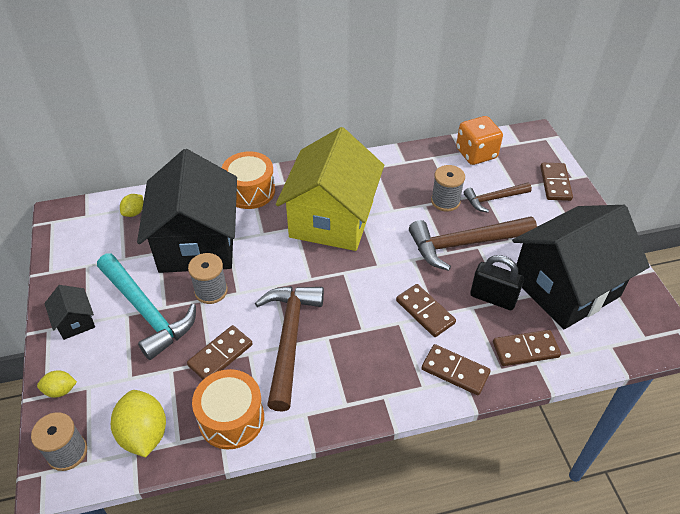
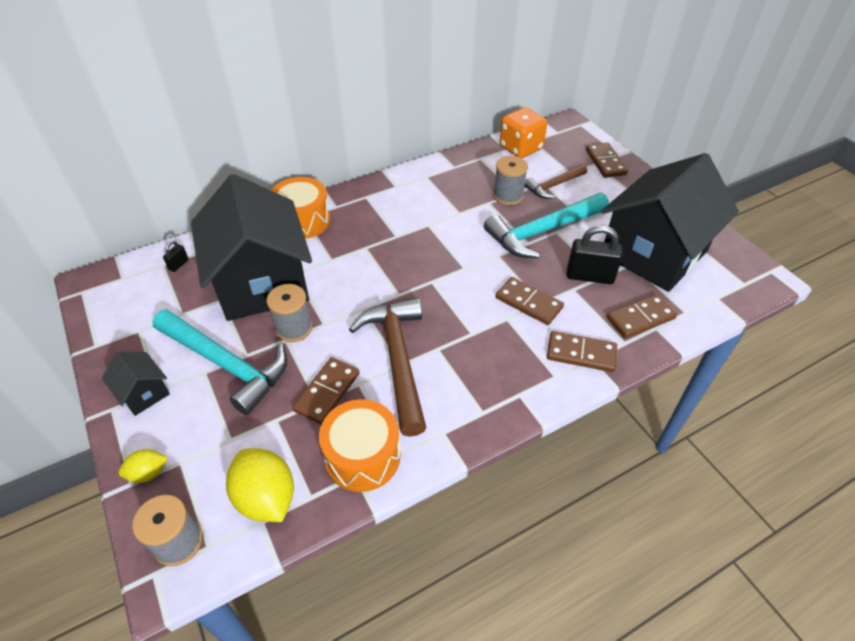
camera: 15 degrees left, 0 degrees up
yellow lemon [120,194,144,217] -> black padlock [163,240,188,272]
yellow house [276,127,384,251] -> none
brown hammer [409,216,537,271] -> turquoise hammer [484,193,609,258]

